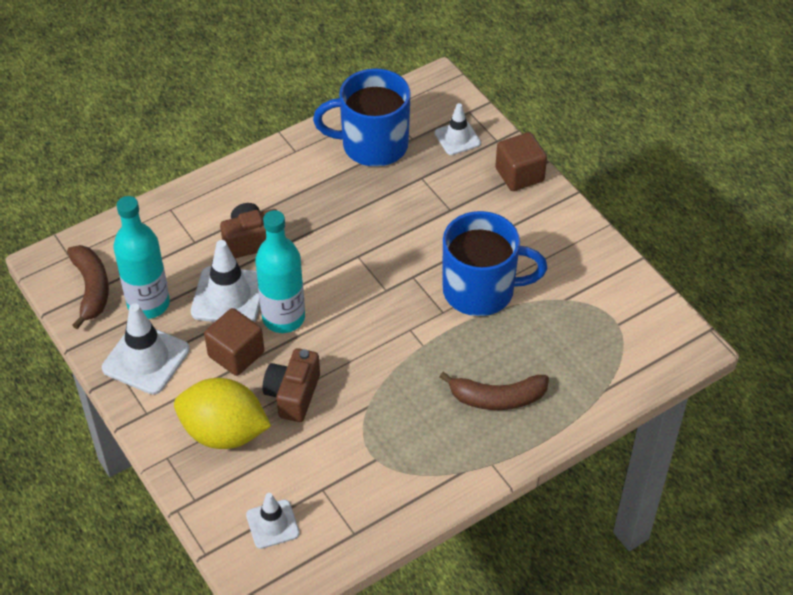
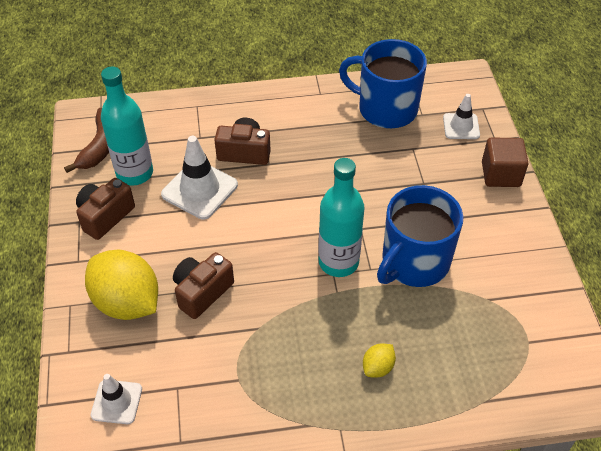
camera: 25 degrees right, 0 degrees up
white traffic cone [102,303,190,394] -> brown camera [76,178,135,240]
brown cube [204,308,264,376] -> none
turquoise bottle [255,210,305,333] -> turquoise bottle moved to [318,158,365,277]
brown banana [439,372,549,410] -> yellow lemon [363,343,396,378]
blue mug [442,211,547,316] -> blue mug turned 105 degrees clockwise [377,185,463,287]

